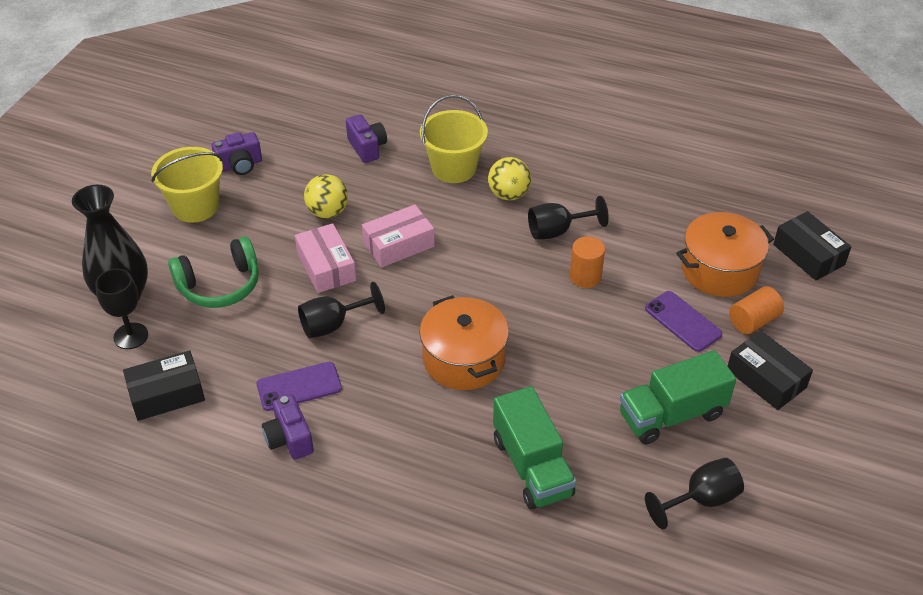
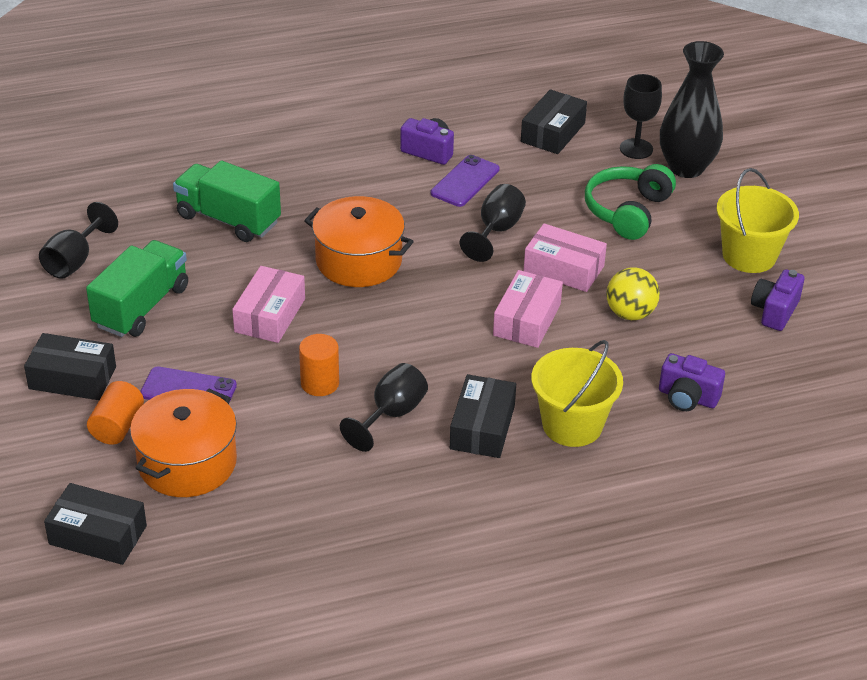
camera: 140 degrees right, 5 degrees down
yellow ball [488,157,531,200] -> black box [450,374,516,458]
none -> pink box [232,266,305,343]

